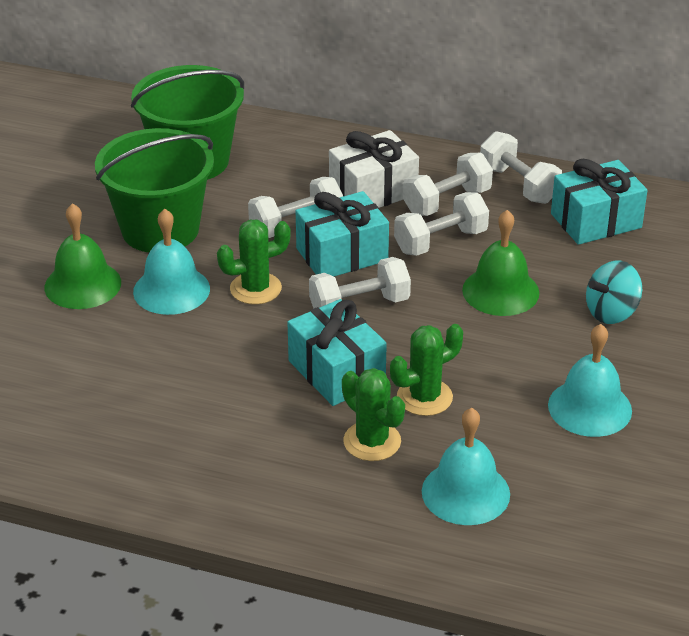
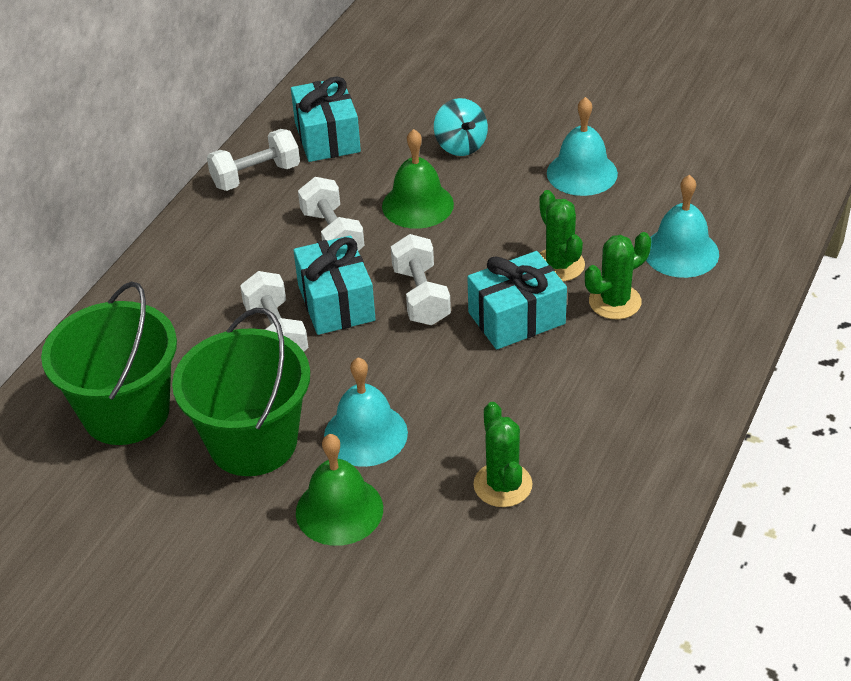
camera: 80 degrees left, 5 degrees up
green cactus [217,220,291,304] -> green cactus moved to [473,402,532,507]
white gift [329,130,419,208] -> none
white dumbbell [403,153,493,216] -> none

